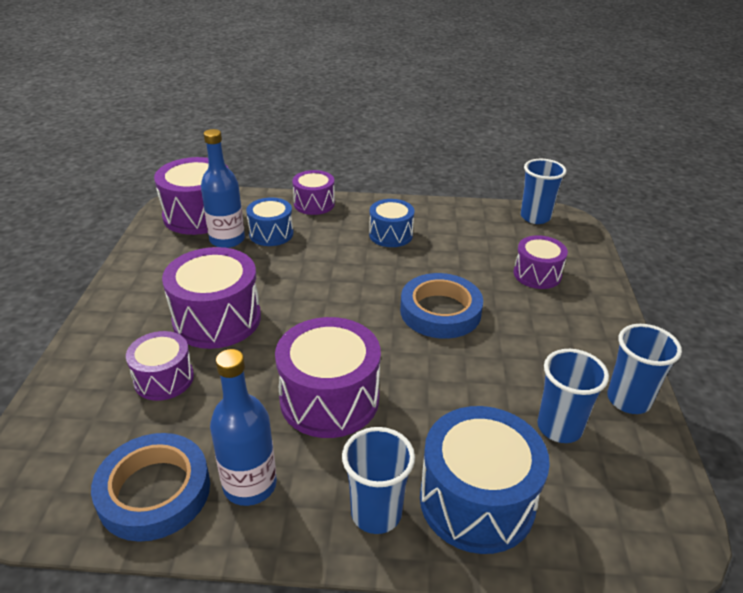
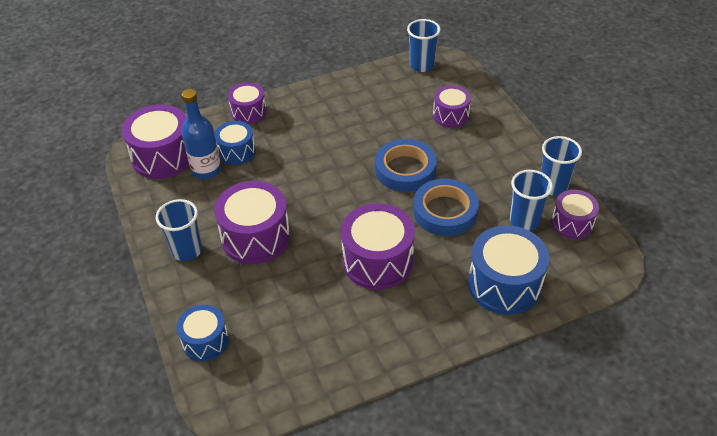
camera: 25 degrees left, 10 degrees up
blue tape [91,433,210,542] -> blue tape moved to [413,179,479,236]
purple drum [126,331,194,401] -> purple drum moved to [551,190,599,239]
blue bottle [210,349,277,506] -> none
blue cup [342,427,415,534] -> blue cup moved to [155,199,202,261]
blue drum [369,199,415,247] -> blue drum moved to [177,305,229,361]

